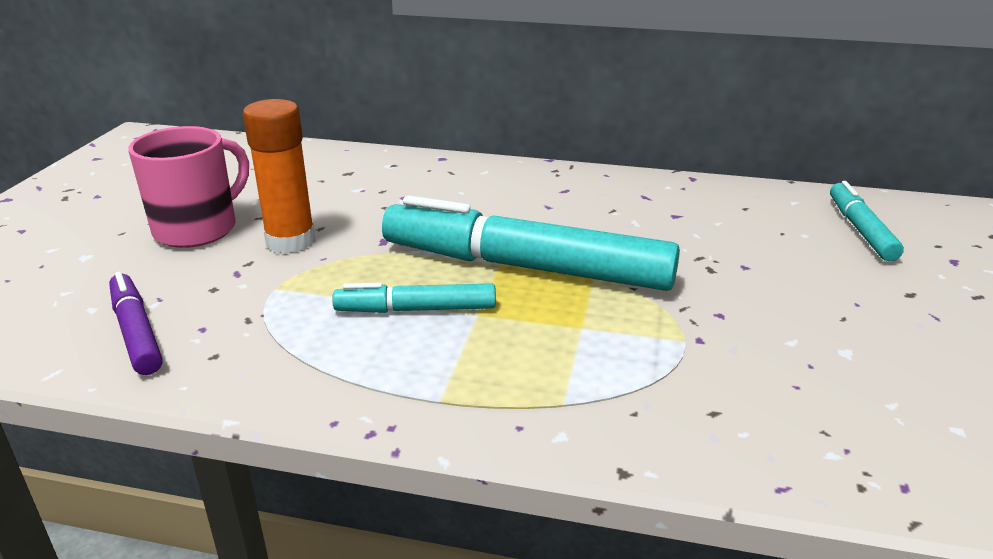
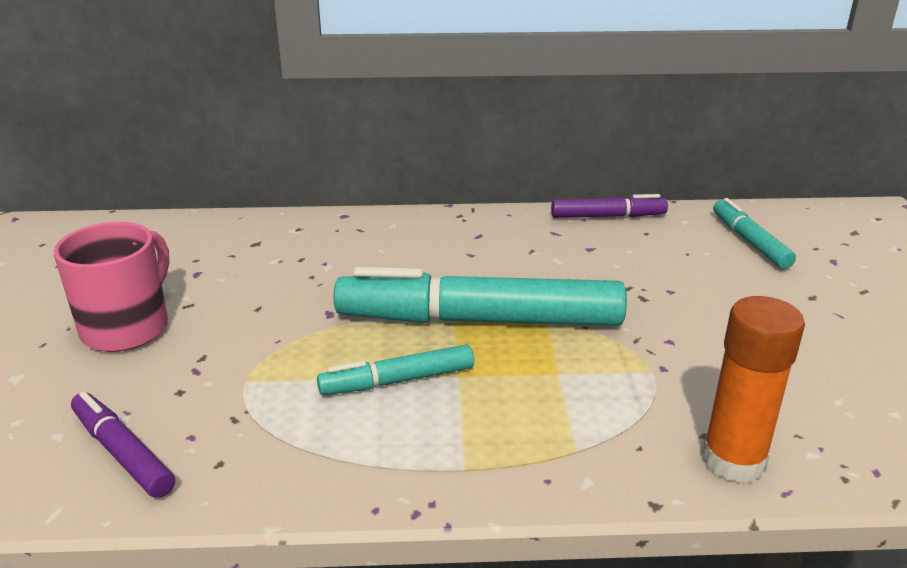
camera: 15 degrees left, 0 degrees up
orange glue stick [243,99,315,254] -> orange glue stick moved to [702,296,805,483]
none -> purple marker [551,194,668,218]

